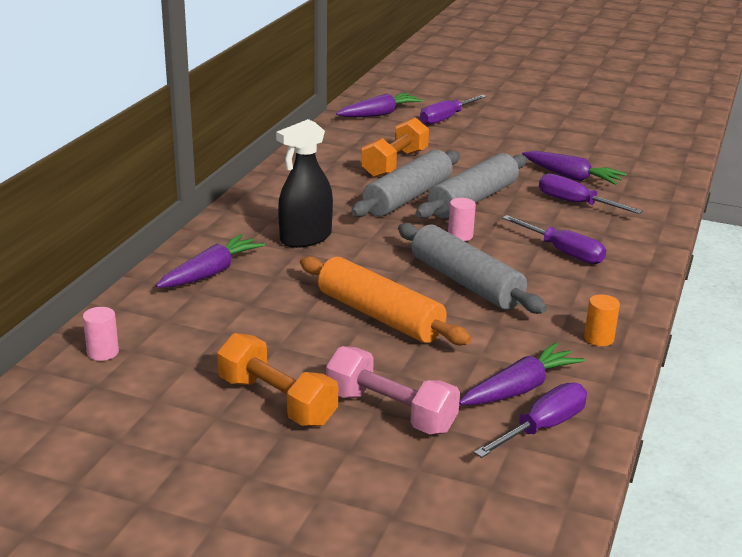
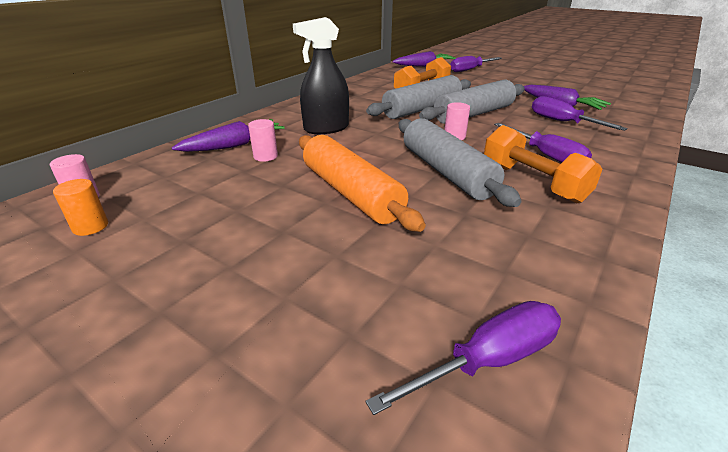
camera: 15 degrees right, 5 degrees up
orange dumbbell [217,333,338,427] -> orange dumbbell moved to [484,125,603,203]
pink dumbbell [326,346,460,435] -> none
purple carrot [459,343,585,405] -> none
orange cylinder [584,294,620,346] -> orange cylinder moved to [53,179,108,236]
none -> pink cylinder [248,119,278,162]

